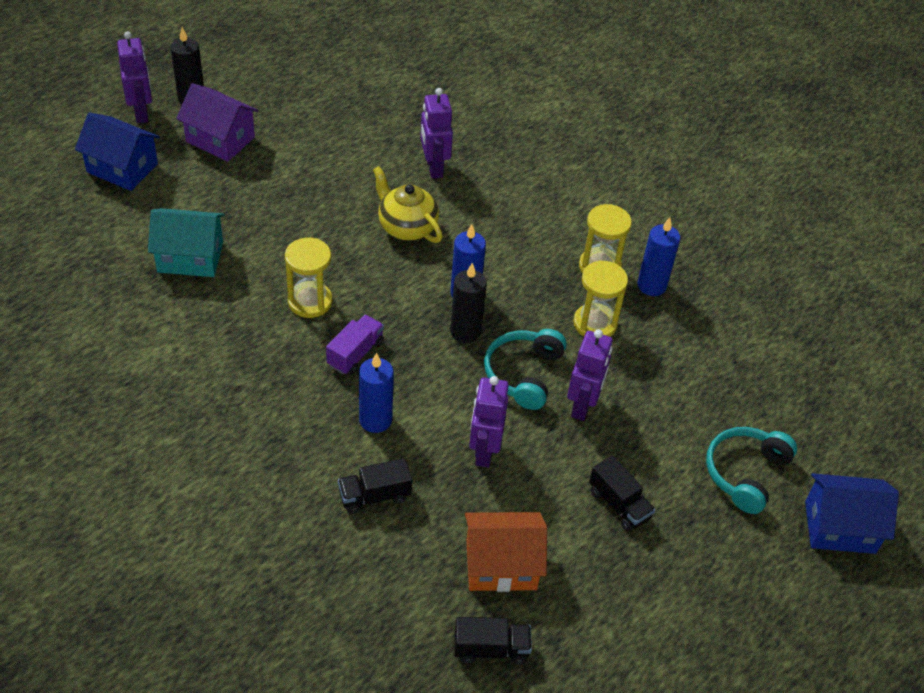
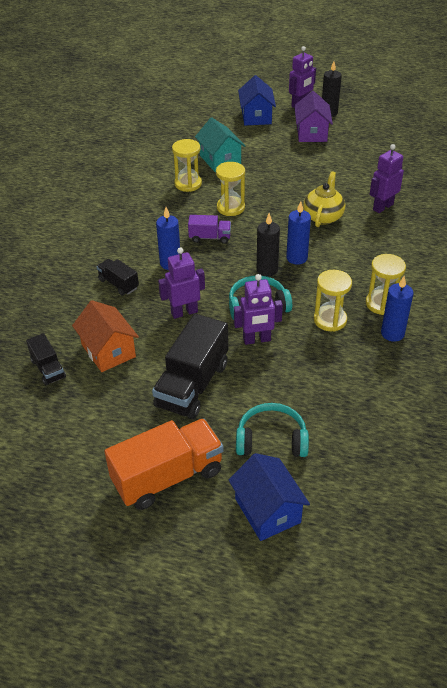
camera: 65 degrees right, 5 degrees down
black truck [589,455,655,532] -> black truck [152,313,228,419], size x1.93
none -> orange truck [105,418,224,510]
none -> yellow hourglass [172,139,202,192]

